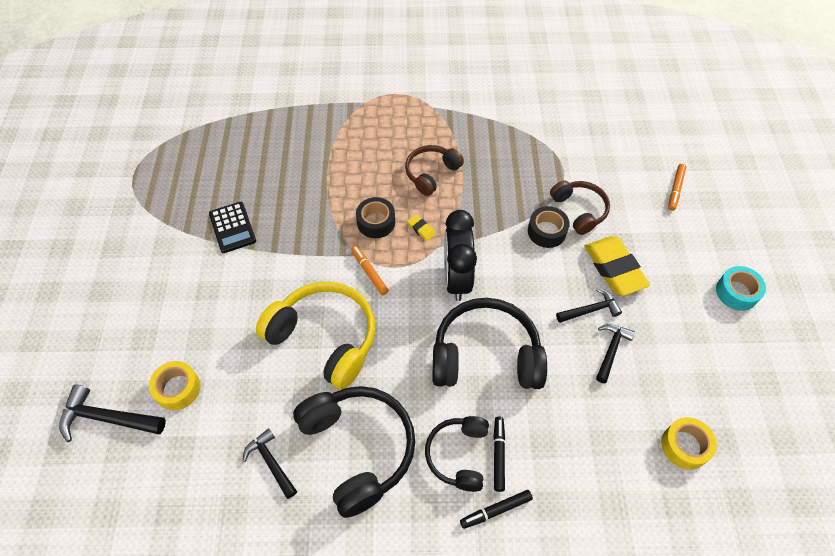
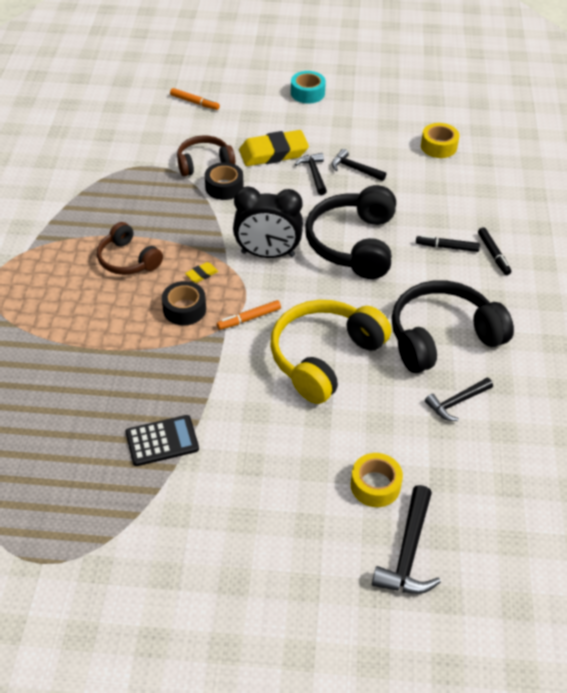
camera: 85 degrees left, 10 degrees down
black headphones [425,416,489,492] -> none

